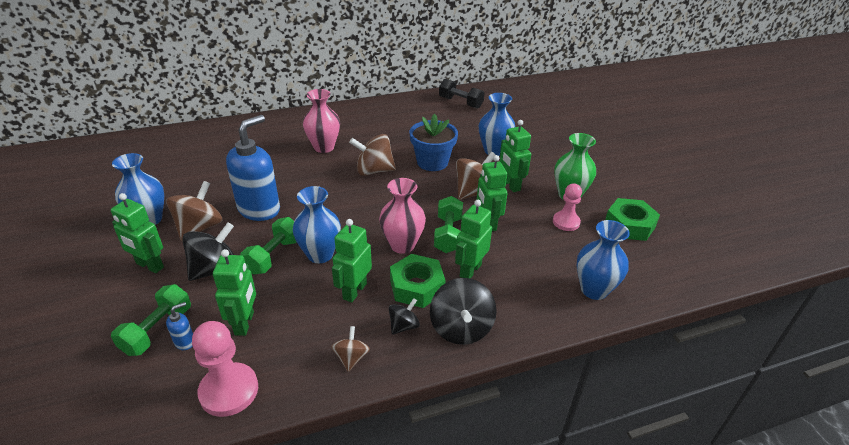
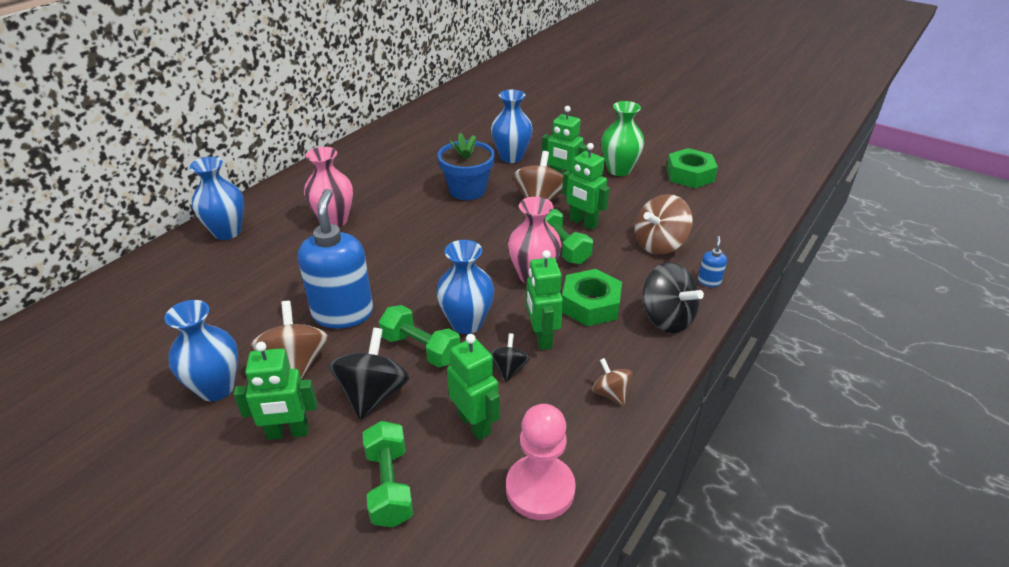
camera: 35 degrees left, 0 degrees up
blue soap dispenser [166,302,193,350] -> blue soap dispenser moved to [698,236,727,287]
green dumbbell [240,217,296,275] -> green dumbbell turned 45 degrees counterclockwise [379,305,460,367]
brown spinning top [349,134,396,176] -> brown spinning top moved to [635,194,693,255]
black spinning top [389,298,420,335] -> black spinning top moved to [489,333,530,382]
black dumbbell [439,79,484,109] -> none
green robot [455,200,492,278] -> none
pink pawn [553,183,582,231] -> none
blue vase [577,220,630,300] -> blue vase moved to [189,157,244,240]

